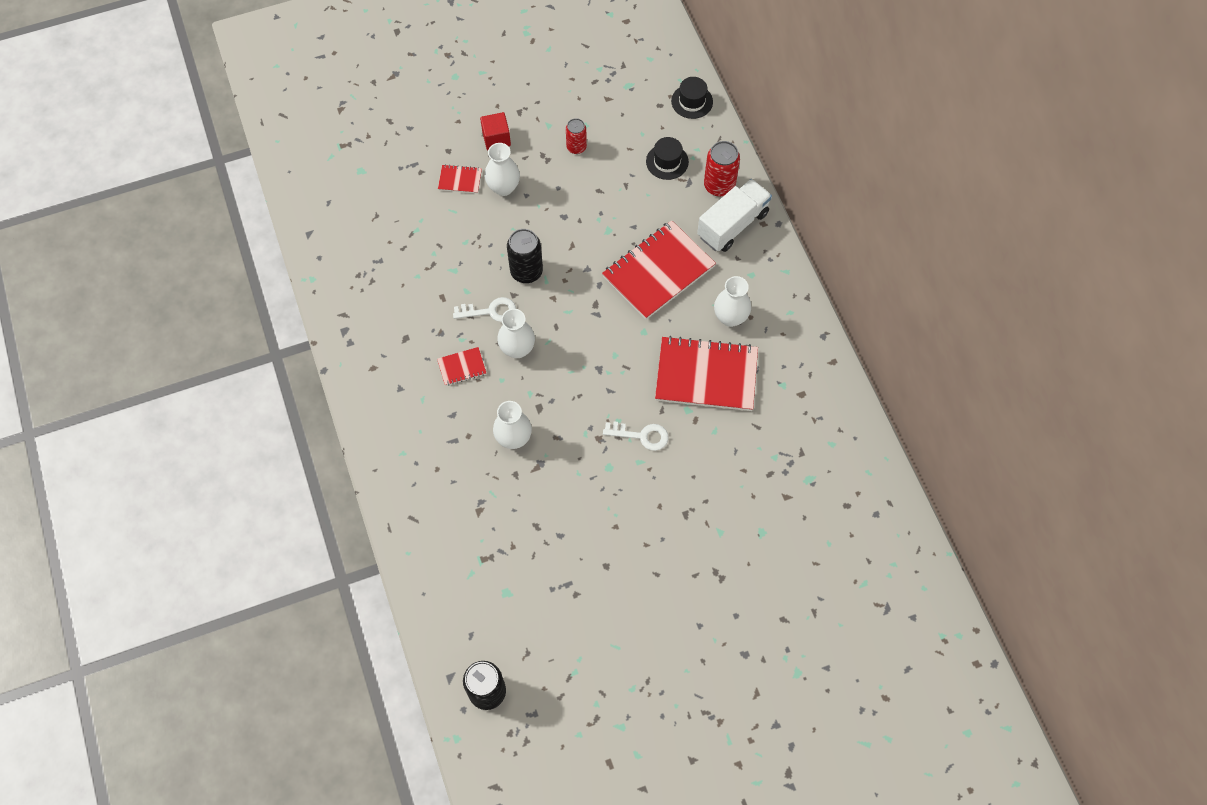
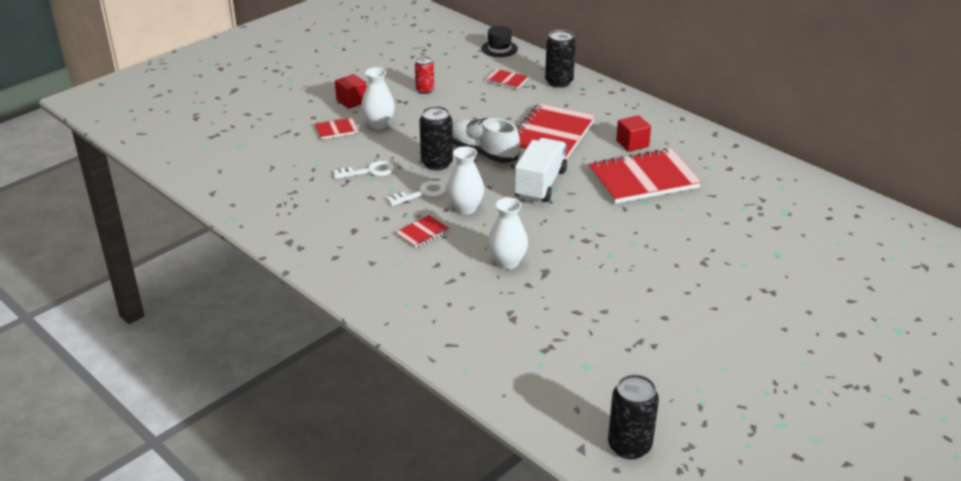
camera: 25 degrees left, 30 degrees down
white key [603,422,669,451] -> white key moved to [333,161,394,179]
black hat [646,137,689,180] -> red notebook [485,69,528,89]
white truck [697,179,772,252] -> white truck moved to [514,138,567,202]
red can [704,141,740,197] -> black can [545,30,576,88]
white vase [714,276,751,327] -> red cube [616,115,651,152]
none -> white shoe [452,118,520,163]

